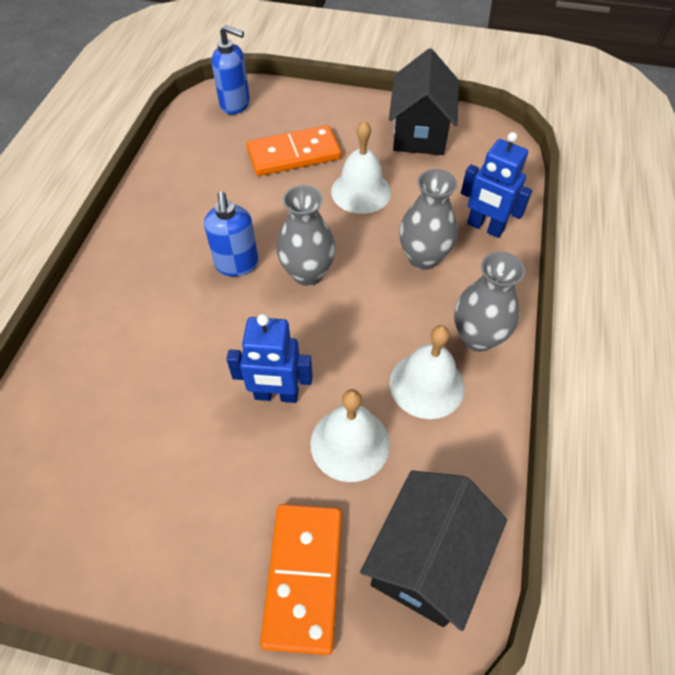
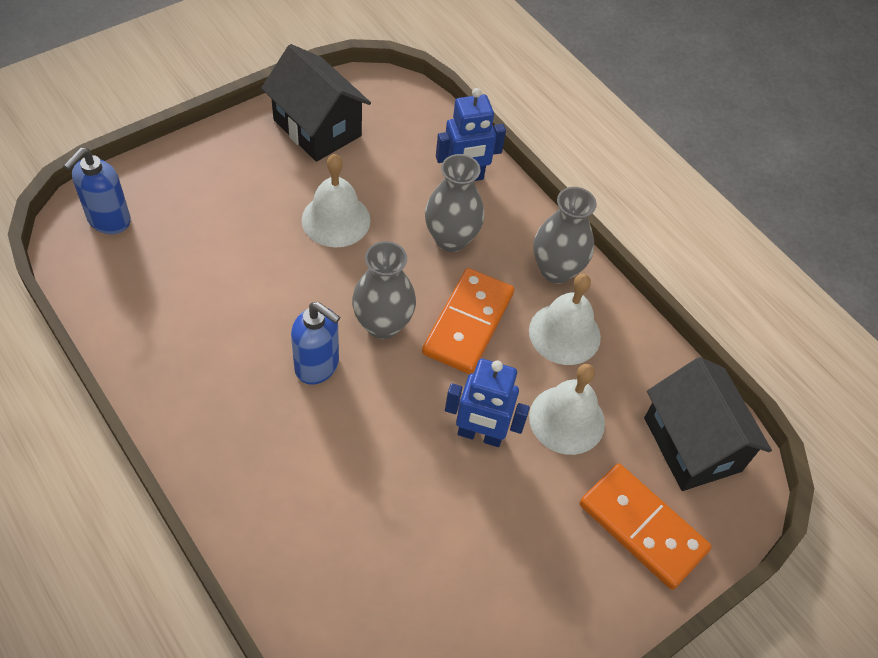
camera: 55 degrees left, 0 degrees up
blue soap dispenser [212,25,250,115] -> blue soap dispenser turned 150 degrees clockwise [64,147,131,234]
blue robot [227,314,313,403] -> blue robot turned 60 degrees clockwise [445,359,530,447]
orange domino [247,125,341,176] -> orange domino moved to [422,268,514,374]

